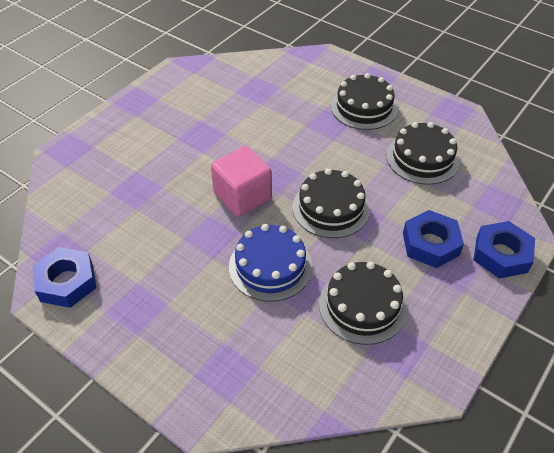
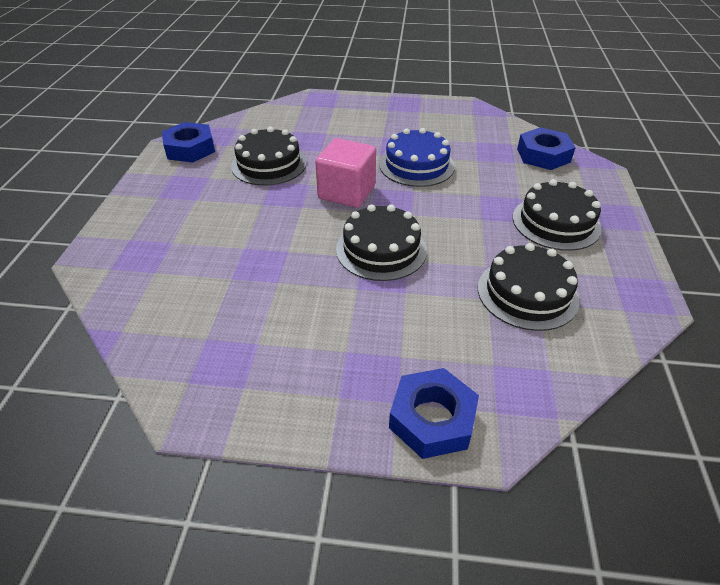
camera: 60 degrees right, 5 degrees down
blue cake [229,224,312,302] -> blue cake moved to [379,128,455,187]
black cake [319,261,407,345] -> black cake moved to [231,127,307,186]
blue nut [403,210,464,268] -> blue nut moved to [517,127,576,170]

